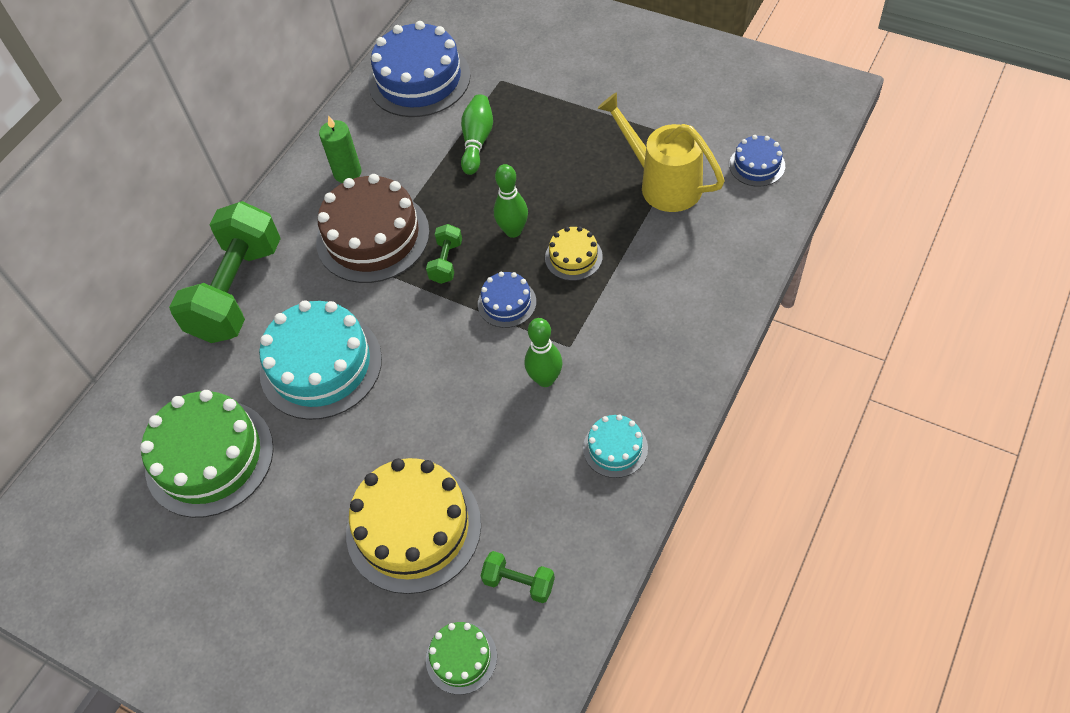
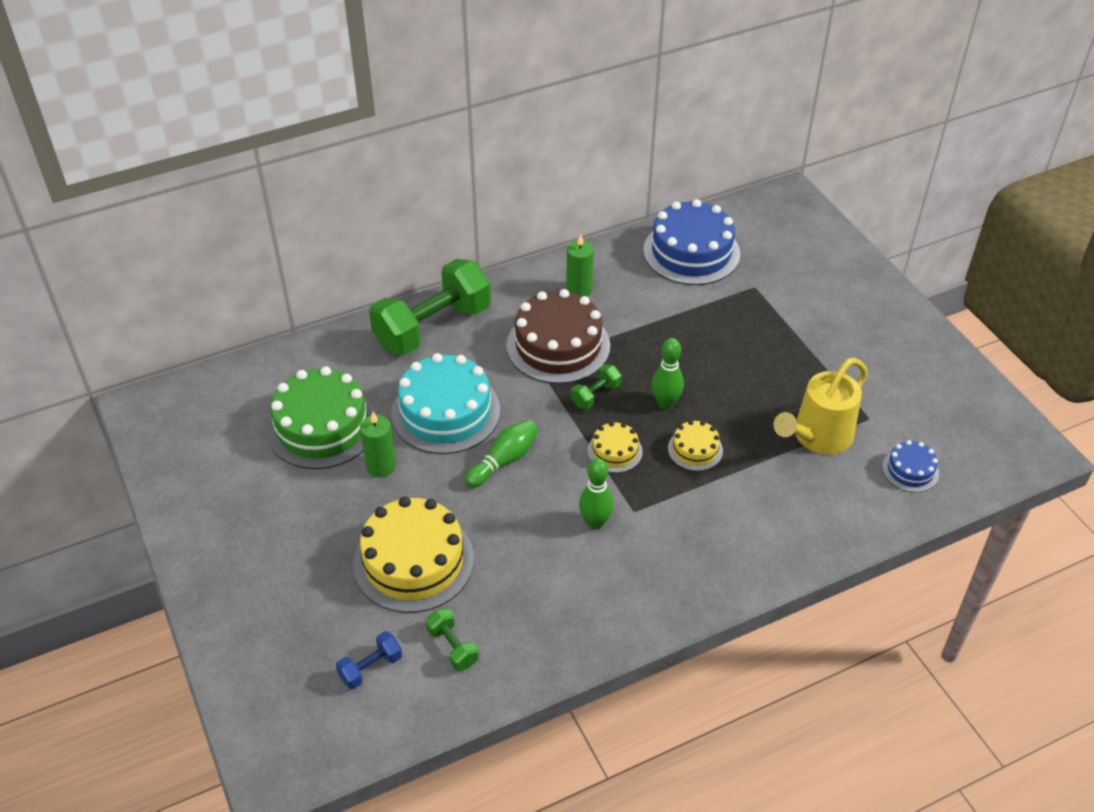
camera: 30 degrees right, 10 degrees down
green cake [426,622,497,695] -> blue dumbbell [336,631,402,689]
green bowling pin [461,94,493,175] -> green bowling pin moved to [465,419,538,488]
blue cake [478,272,536,328] -> yellow cake [588,422,643,473]
turquoise cake [583,414,648,478] -> none
yellow watering can [597,92,725,212] -> yellow watering can turned 120 degrees counterclockwise [774,358,867,454]
none -> green candle [360,412,396,478]

